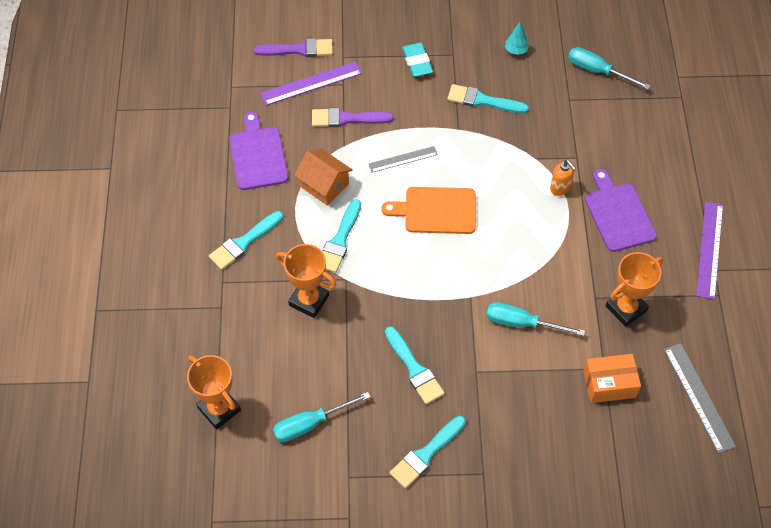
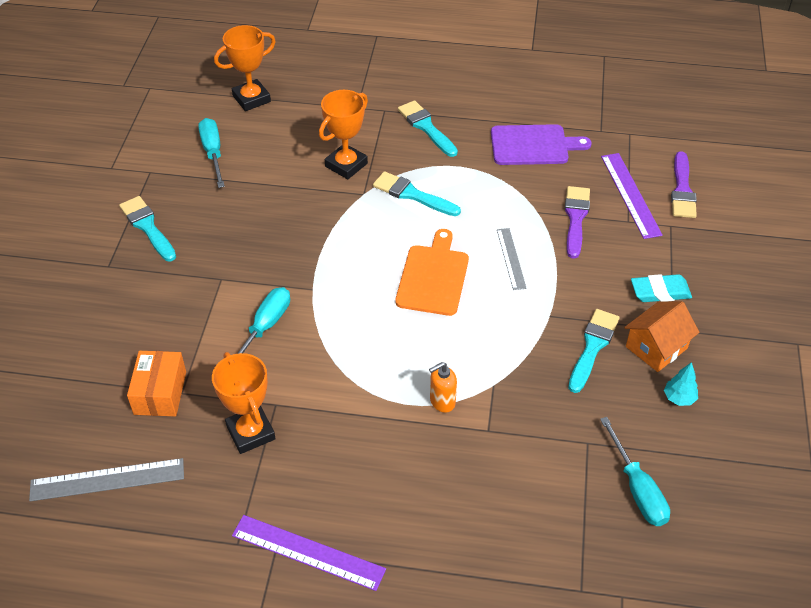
camera: 100 degrees right, 10 degrees down
orange house [294,149,353,205] -> orange house moved to [624,301,700,372]
turquoise brush [385,326,445,404] -> none
turquoise screwdriver [568,47,651,89] -> turquoise screwdriver turned 120 degrees clockwise [600,417,670,526]
purple cutting board [585,169,657,252] -> none

